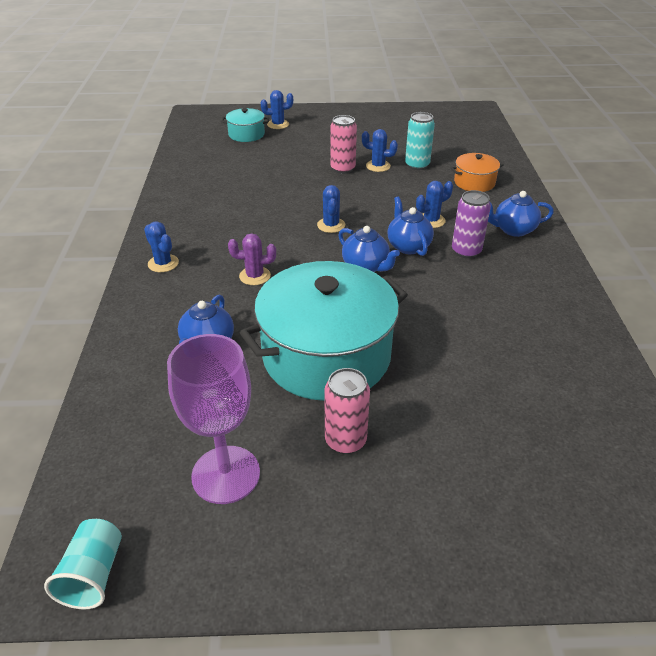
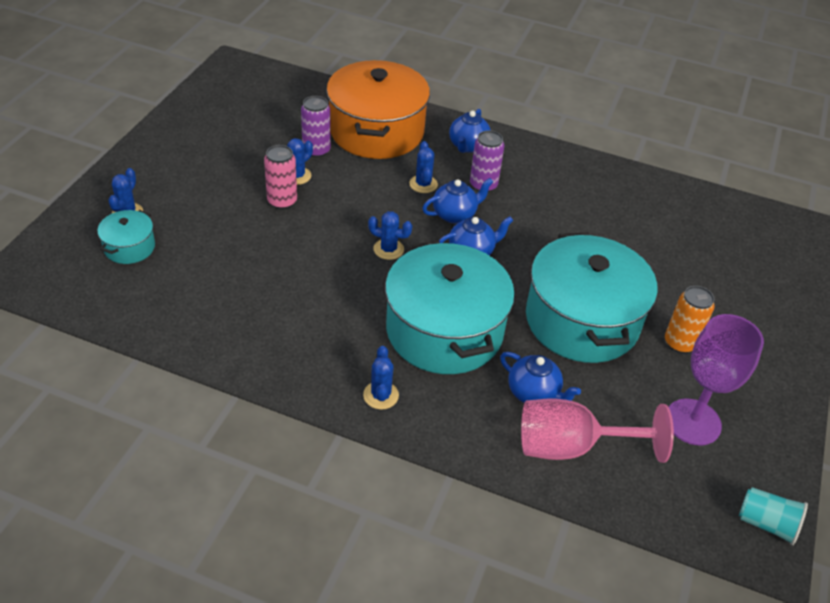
camera: 70 degrees left, 5 degrees up
blue cactus [144,221,179,272] -> blue cactus turned 75 degrees counterclockwise [363,346,399,410]
purple cactus [228,233,276,285] -> turquoise pot [385,240,515,374]
pink can [325,368,370,454] -> orange can [665,286,715,353]
blue teapot [387,197,434,256] -> blue teapot turned 150 degrees clockwise [422,178,493,223]
turquoise can [405,112,435,170] -> purple can [301,96,331,158]
orange pot [451,153,504,192] -> orange pot [326,60,430,159], size x2.21
none -> pink goblet [521,398,674,463]

